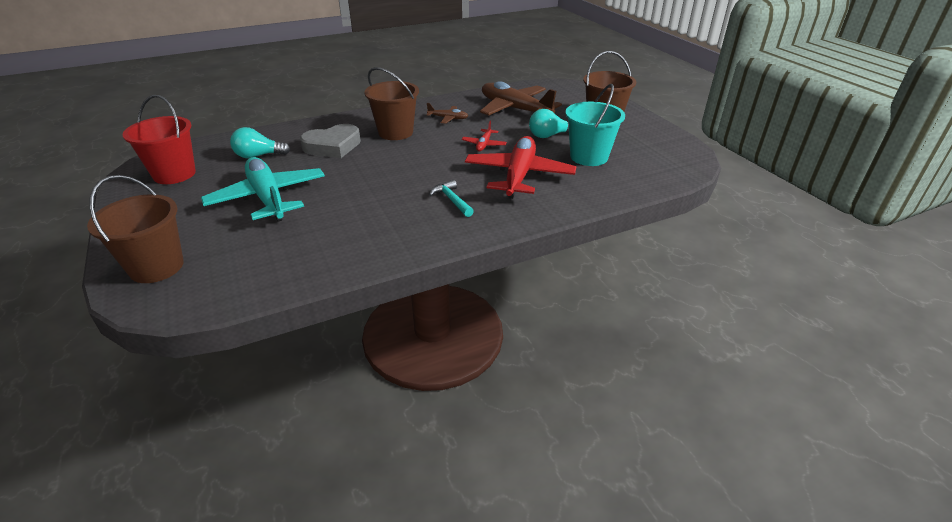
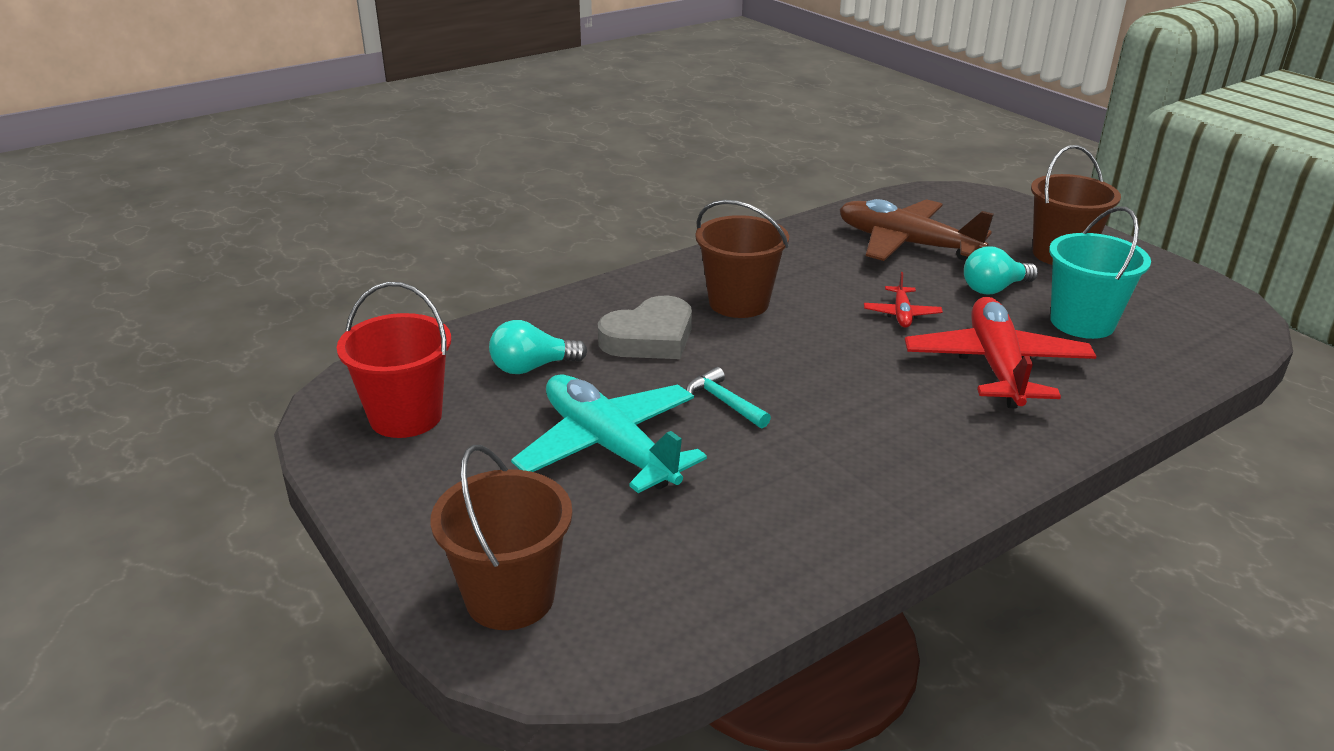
camera: 10 degrees left, 5 degrees down
brown plane [426,103,468,124] -> none
turquoise hammer [429,180,474,217] -> turquoise hammer moved to [686,367,771,428]

